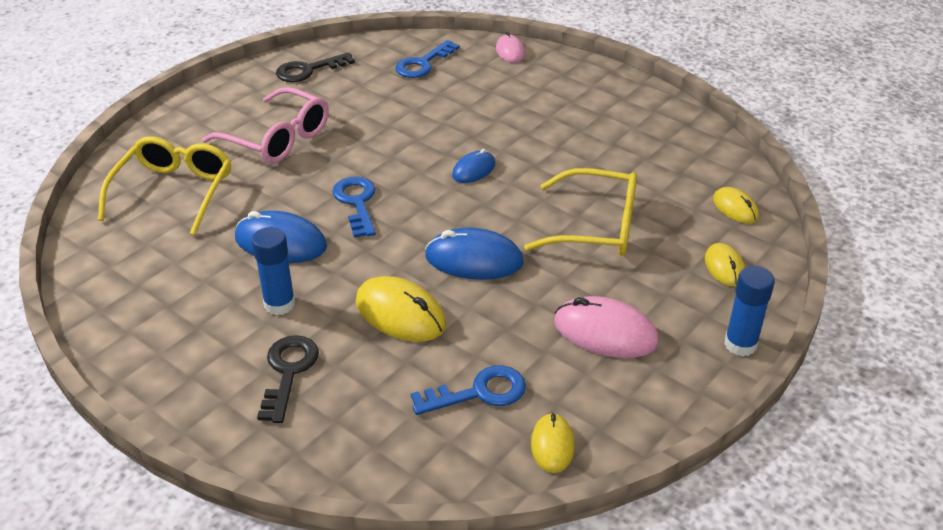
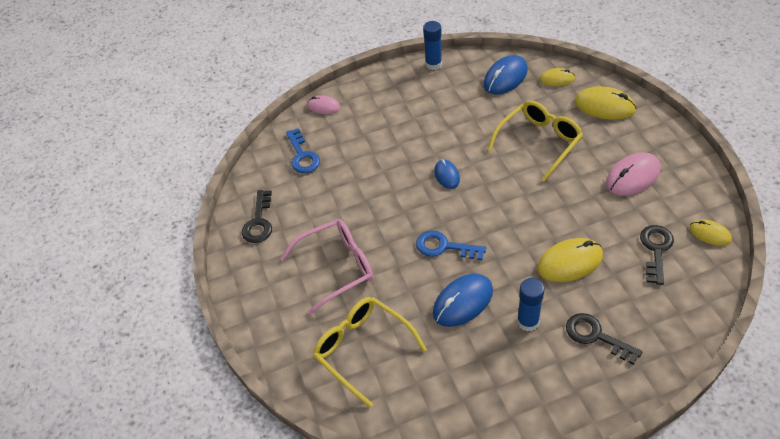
camera: 55 degrees left, 10 degrees up
blue key [411,365,526,415] -> black key [640,225,674,285]
blue mouse [425,228,524,280] -> blue mouse moved to [484,55,528,94]
yellow mouse [705,243,745,286] -> yellow mouse [575,86,637,120], size x1.68
blue glue stick [724,266,775,356] -> blue glue stick moved to [423,21,442,70]

